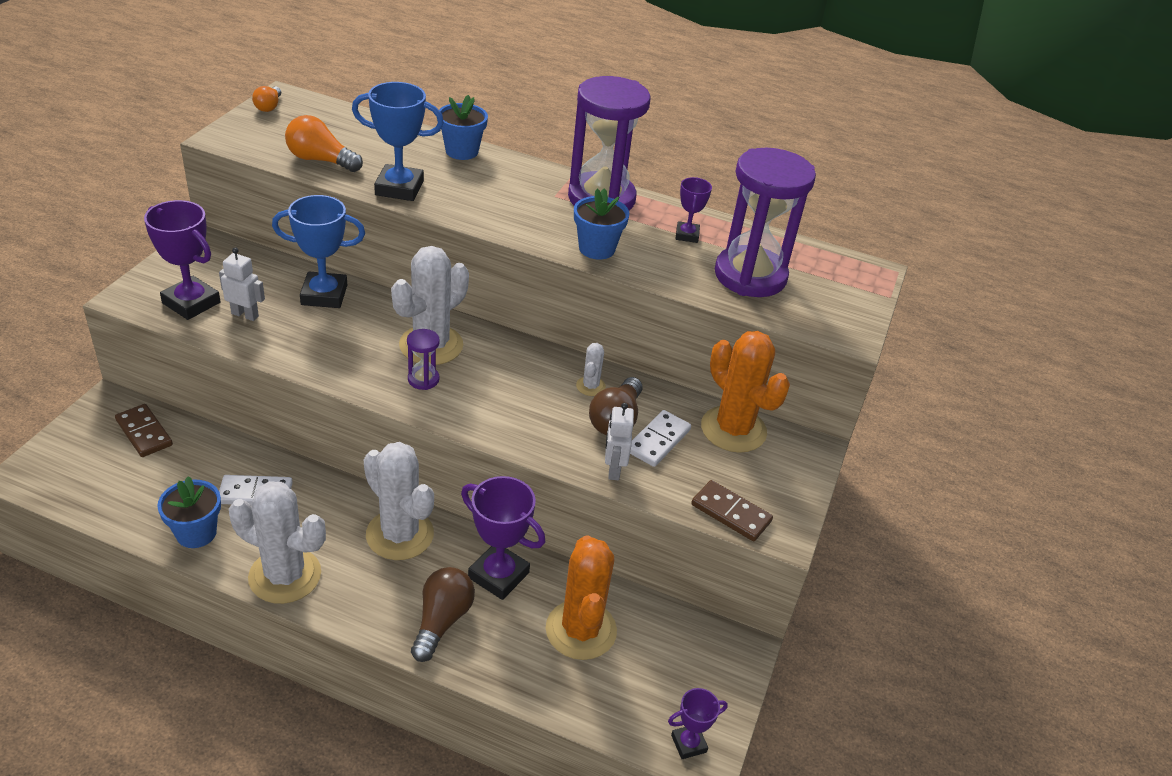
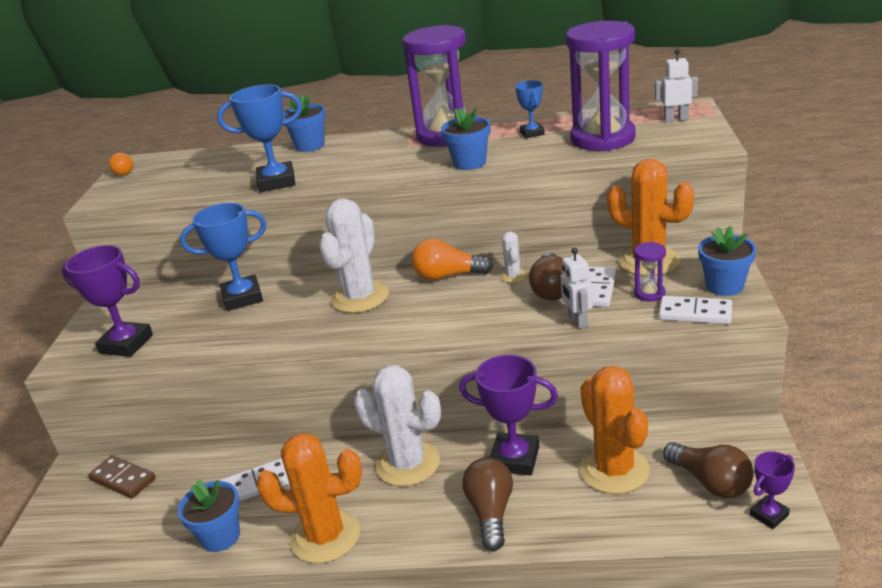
camera: 10 degrees left, 10 degrees down
white robot [219,247,265,321] -> white robot moved to [655,49,698,122]
white cactus [229,481,326,604] -> orange cactus [256,433,362,564]
orange light bulb [285,115,363,172] -> orange light bulb moved to [412,238,493,281]
purple hourglass [407,329,440,390] -> purple hourglass moved to [634,242,666,302]
purple trophy [676,177,712,243] -> blue trophy [515,80,545,138]
brown domino [691,480,773,541] -> white domino [659,296,732,324]
none -> brown light bulb [663,442,754,498]
none -> blue flower pot [698,226,756,296]

